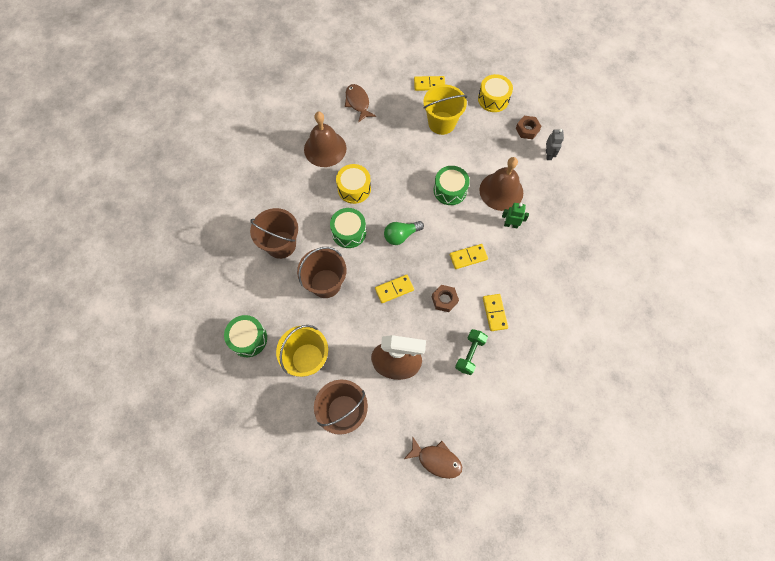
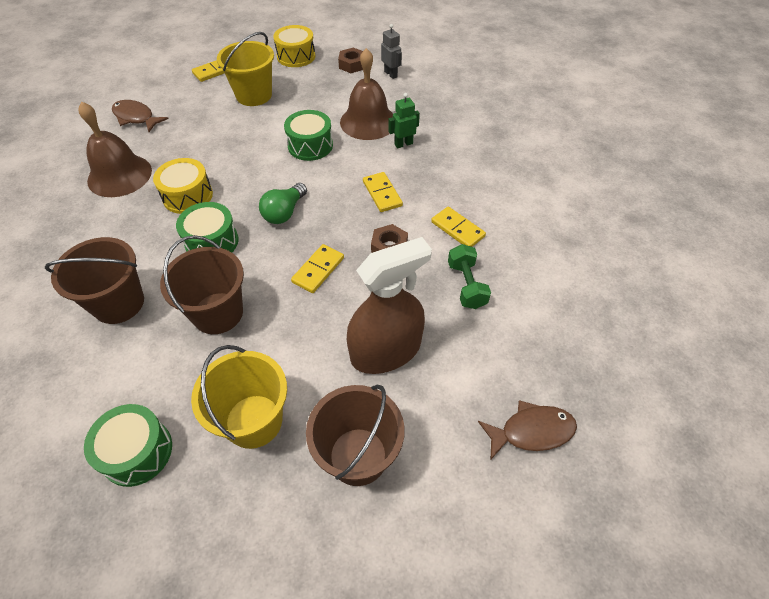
camera: 35 degrees left, 15 degrees down
yellow domino [450,244,488,269] -> yellow domino turned 60 degrees counterclockwise [363,172,403,212]

